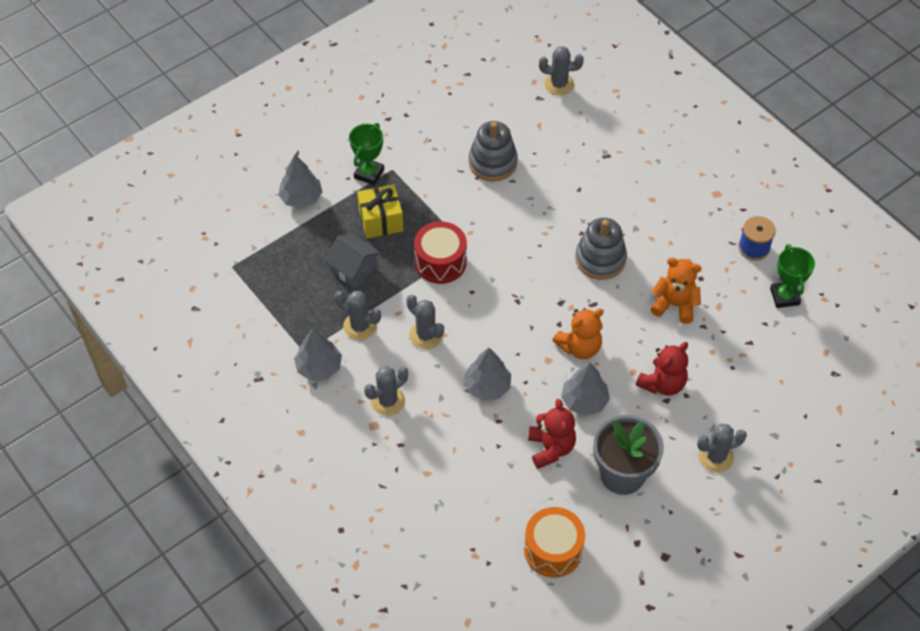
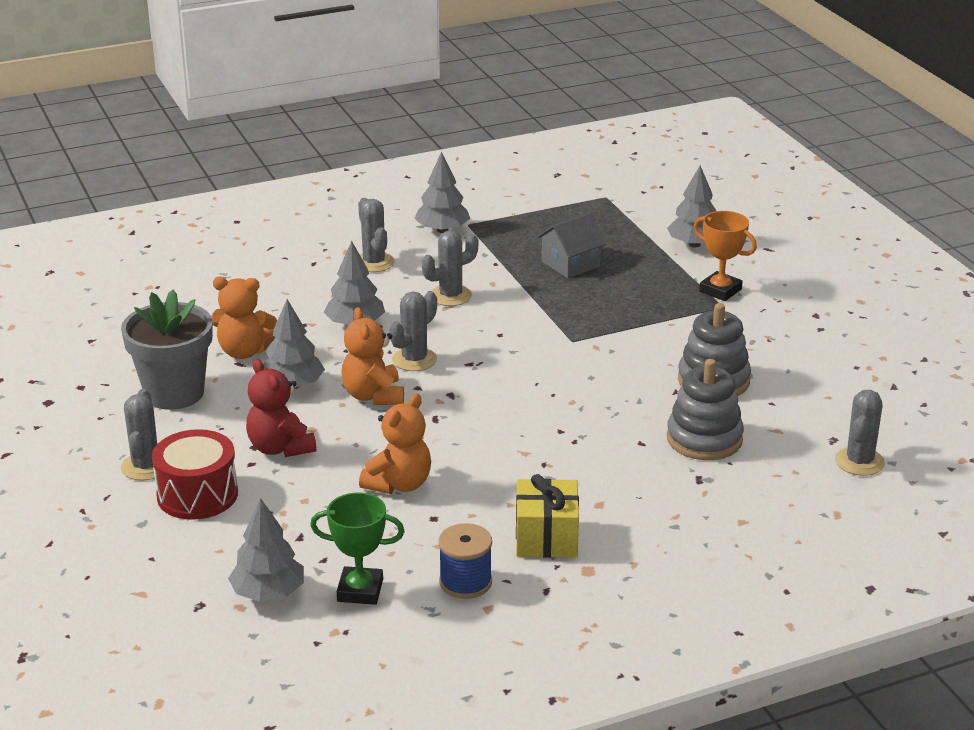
camera: 105 degrees right, 25 degrees down
grey cactus [334,291,381,340] -> grey cactus moved to [389,291,437,371]
green trophy [349,123,384,185] -> orange trophy [694,211,757,301]
yellow gift [357,184,404,239] -> yellow gift moved to [516,474,579,558]
red drum [414,221,467,284] -> red drum moved to [152,429,238,520]
orange drum [524,507,585,577] -> none
red teddy bear [528,399,576,469] -> orange teddy bear [211,277,277,359]
grey stacking toy [575,218,627,280] -> grey stacking toy moved to [667,359,744,460]
none -> grey tree [228,498,304,602]

